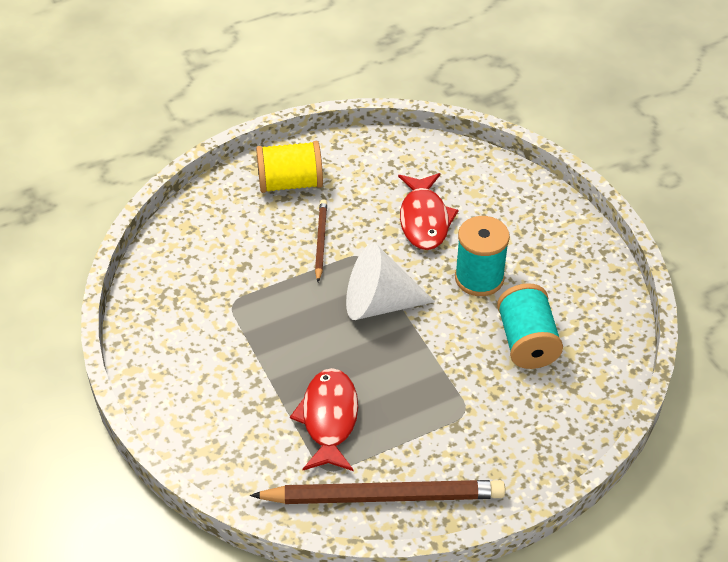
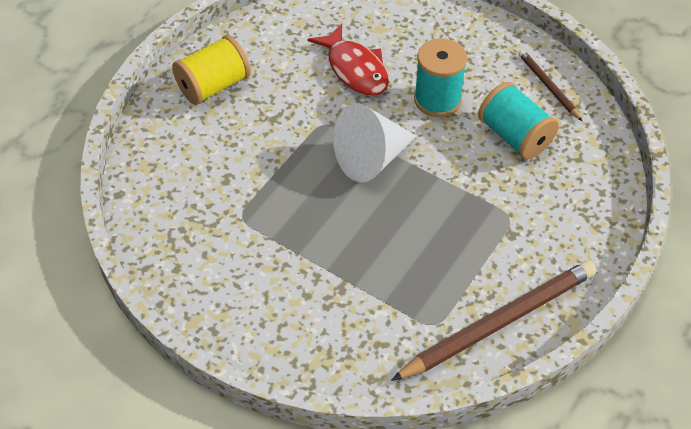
camera: 30 degrees left, 5 degrees up
red fish [290,368,358,471] -> none
brown pencil [315,199,327,282] -> brown pencil moved to [518,49,582,121]

